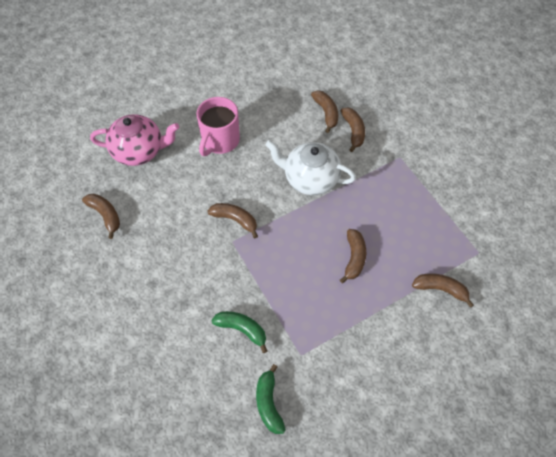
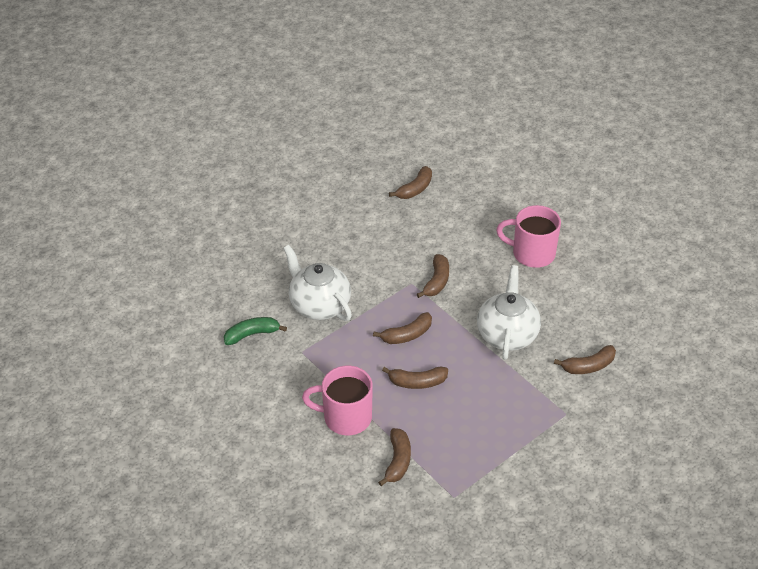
camera: 80 degrees right, 15 degrees down
pink teapot [90,114,179,166] -> none
green banana [211,311,267,353] -> white teapot [283,245,352,321]
brown banana [311,90,338,133] -> brown banana moved to [373,312,432,344]
none -> pink mug [302,366,373,435]

